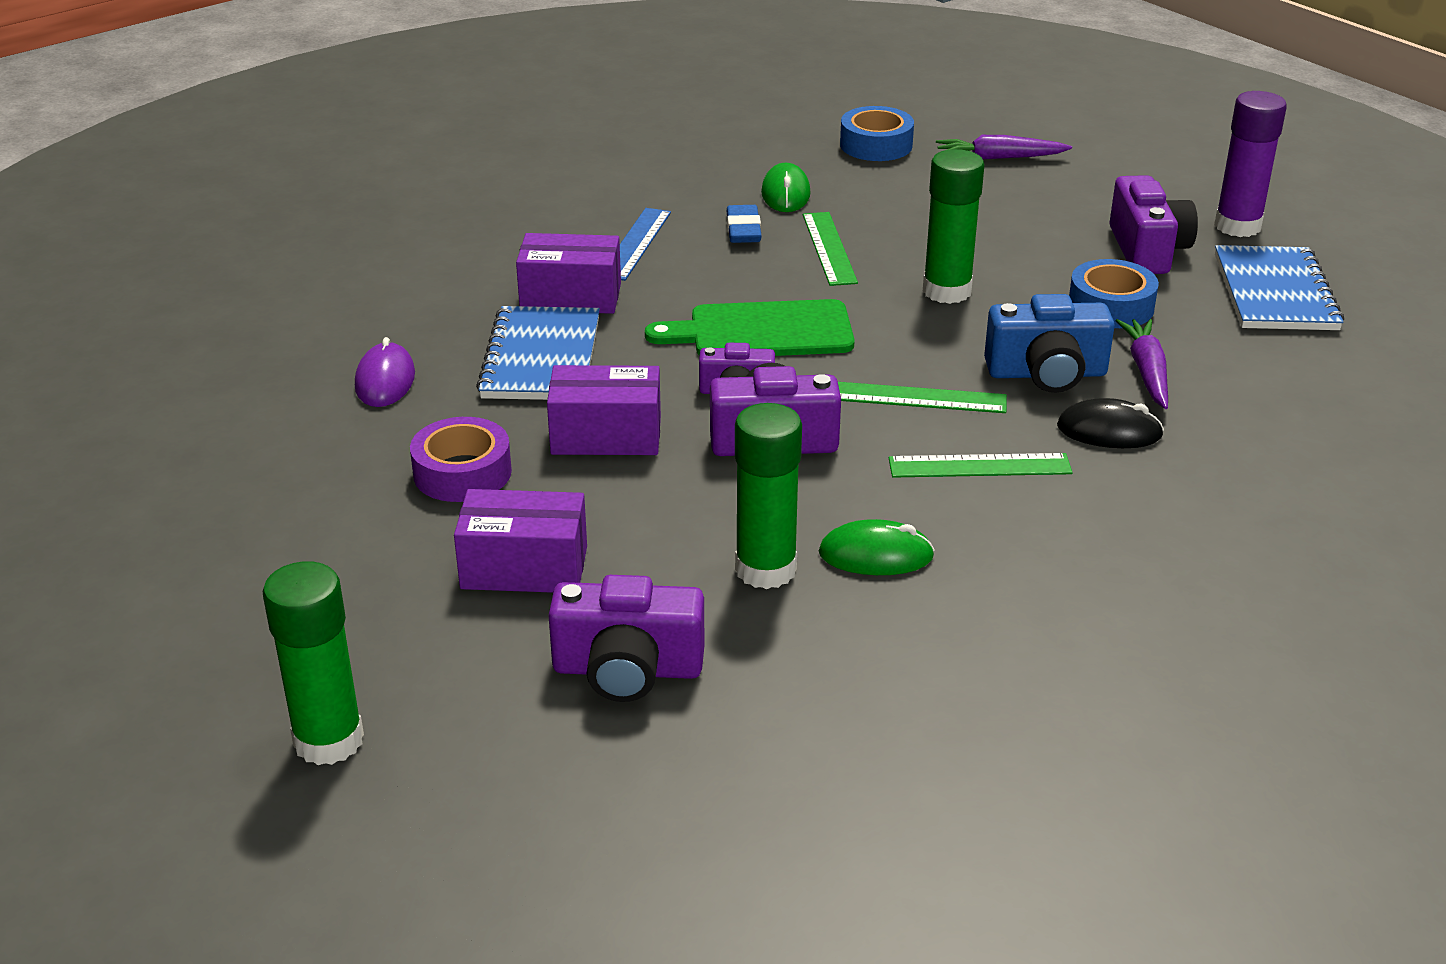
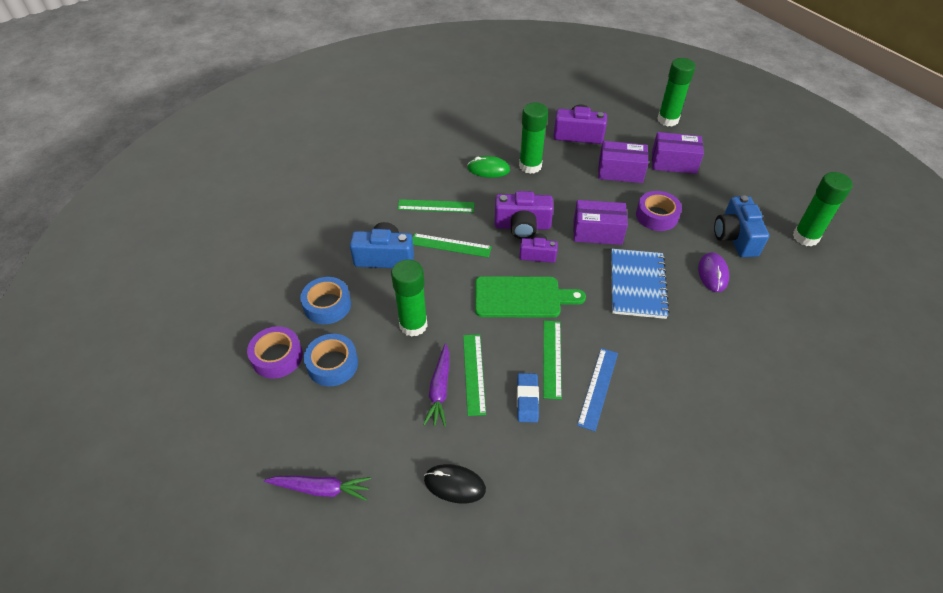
camera: 175 degrees left, 15 degrees up
purple box [516,233,621,314] -> purple box moved to [652,132,704,174]
green mouse [761,163,811,212] -> none
blue tape [840,106,914,161] -> blue tape moved to [304,334,358,386]
black mouse [1057,398,1164,448] -> black mouse moved to [424,464,486,504]
purple camera [1110,175,1198,274] -> purple tape [247,326,303,379]
purple carrot [1115,319,1168,409] -> purple carrot moved to [423,343,449,427]
purple glue stick [1214,91,1287,237] -> none
blue notebook [1215,245,1344,330] -> none
none -> green ruler [543,320,562,399]
none -> blue camera [714,195,769,257]
none -> green glue stick [793,172,853,246]

